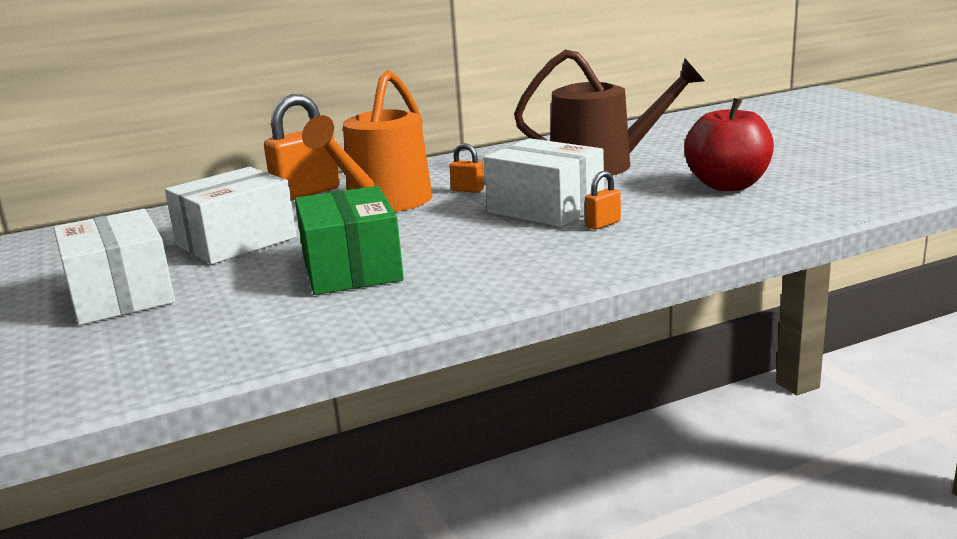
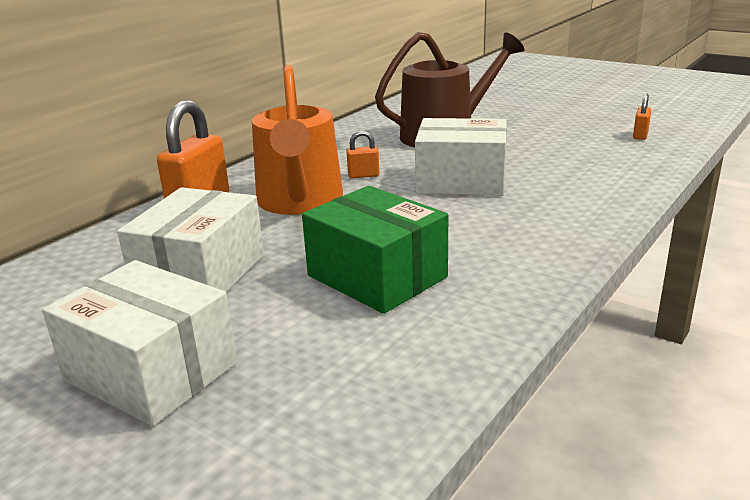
camera: 30 degrees left, 5 degrees up
orange padlock [585,171,621,230] -> orange padlock moved to [633,93,651,140]
red apple [684,98,774,191] -> none

